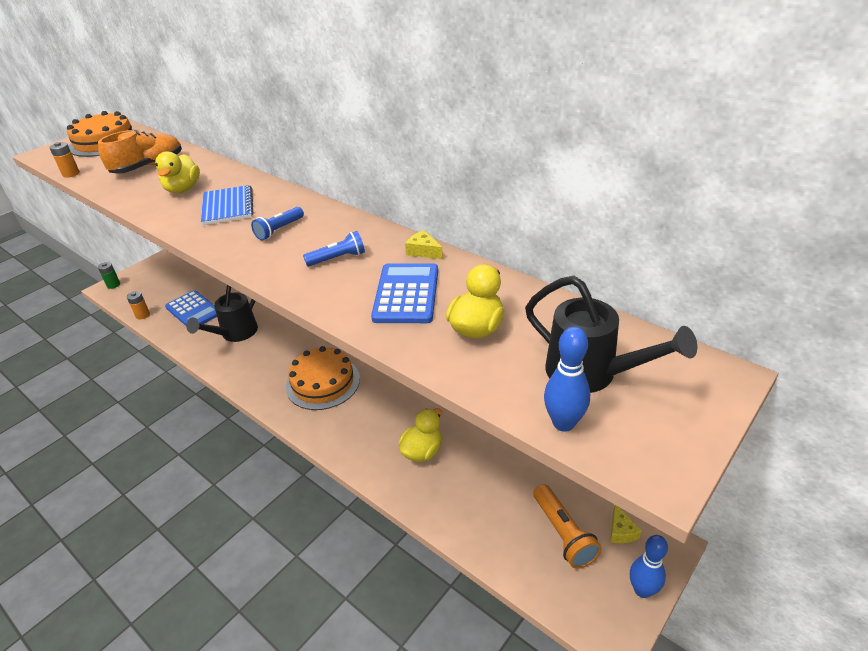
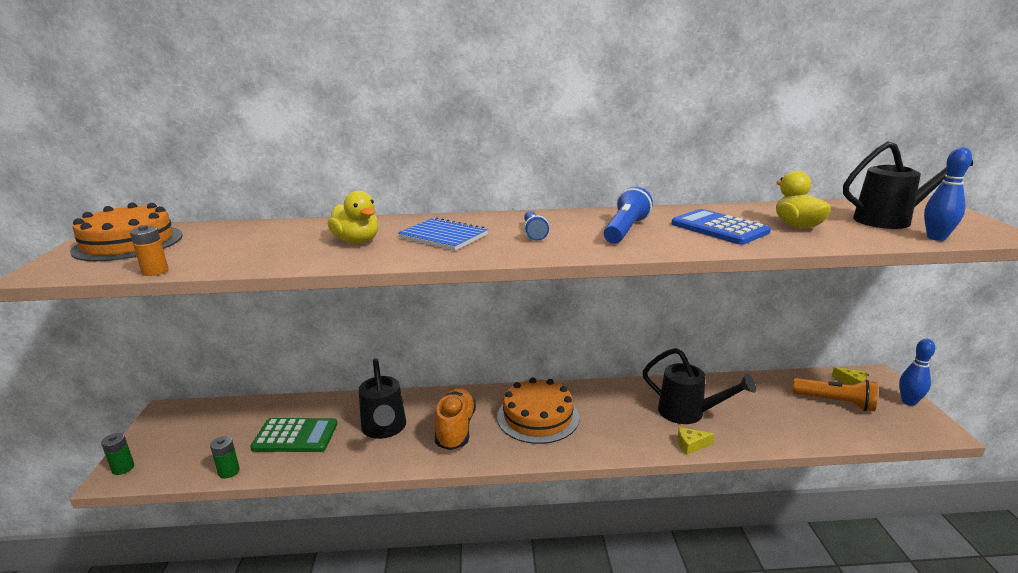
camera: 45 degrees left, 15 degrees down
orange shoe [98,130,182,174] -> orange shoe moved to [435,388,476,450]
orange battery [127,291,150,319] -> green battery [210,436,240,478]
blue calculator [165,290,217,326] -> green calculator [250,418,337,452]
blue flashlight [303,231,365,266] -> blue flashlight [604,187,653,244], size x1.52
yellow duck [398,408,442,462] -> black watering can [642,348,756,424]
yellow cheese [405,230,443,259] -> yellow cheese moved to [678,427,714,455]

